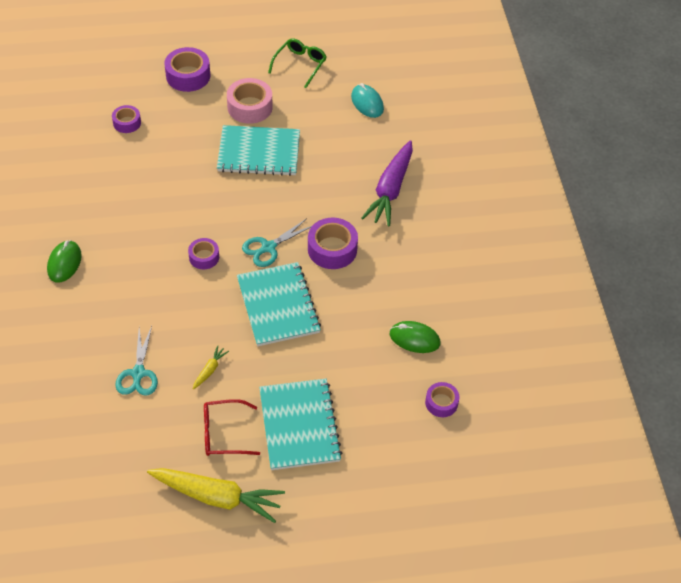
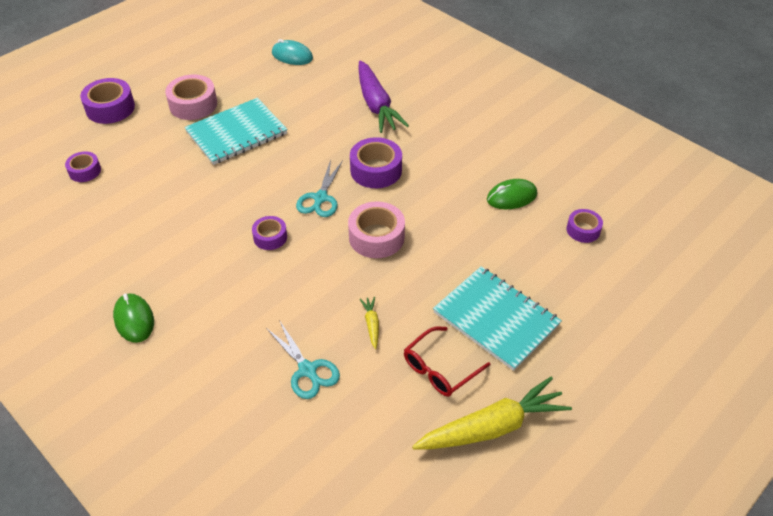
camera: 35 degrees left, 5 degrees down
turquoise notebook [237,262,321,346] -> pink tape [348,202,405,258]
green glasses [268,39,327,88] -> none

